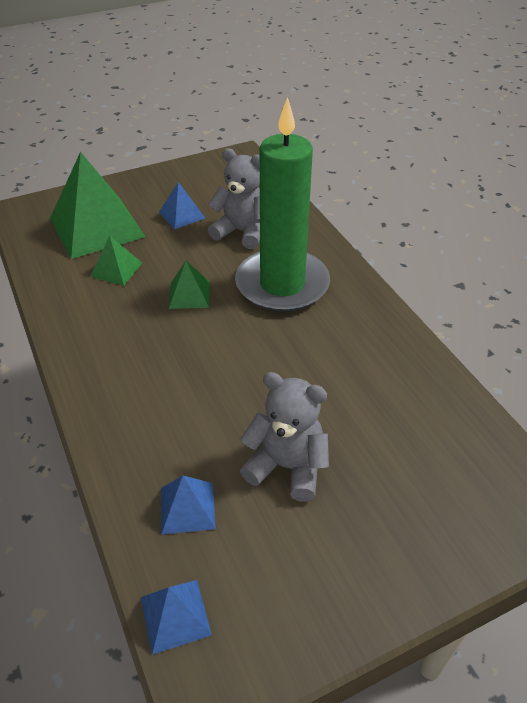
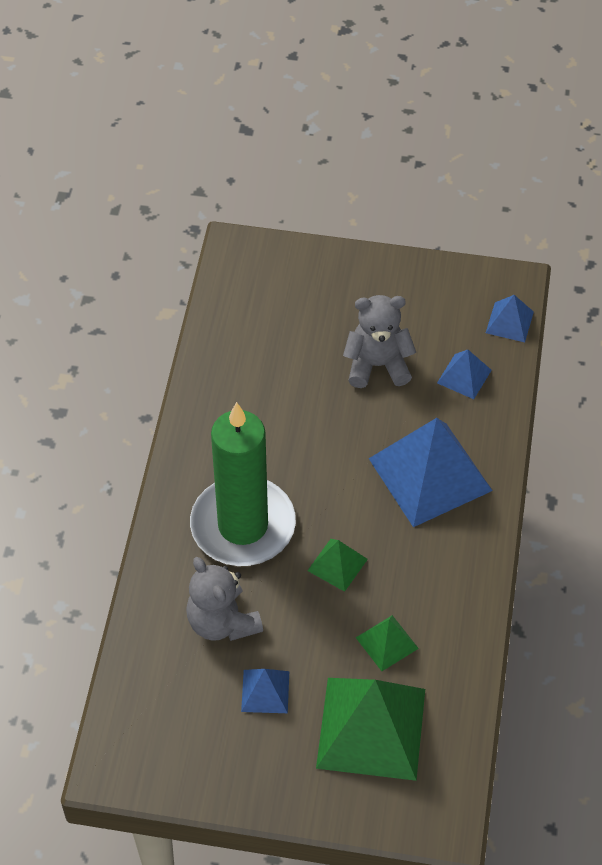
camera: 145 degrees left, 10 degrees up
grey teddy bear [240,372,329,502] -> grey teddy bear turned 120 degrees clockwise [343,295,416,388]
none -> blue pyramid [368,418,493,527]

